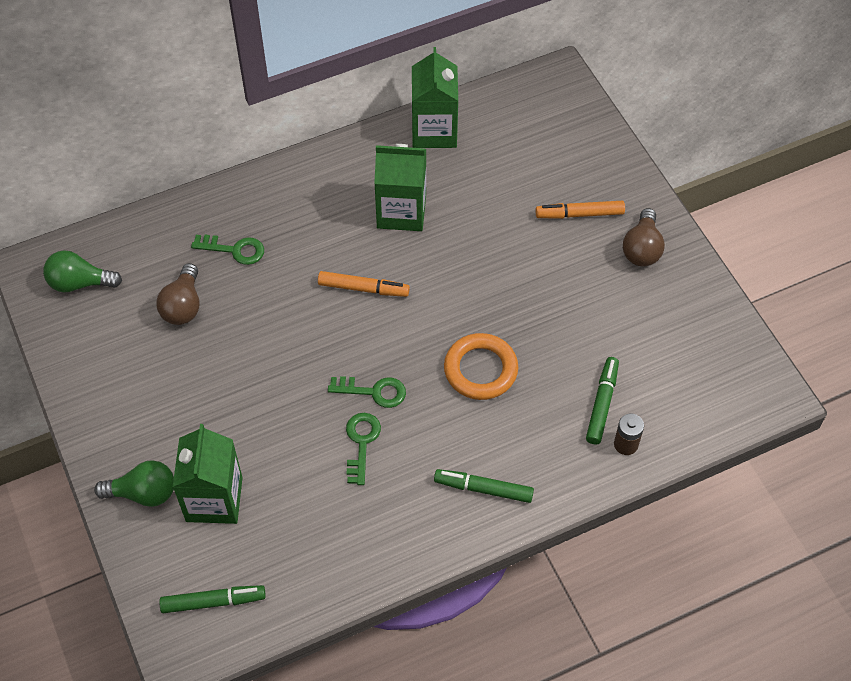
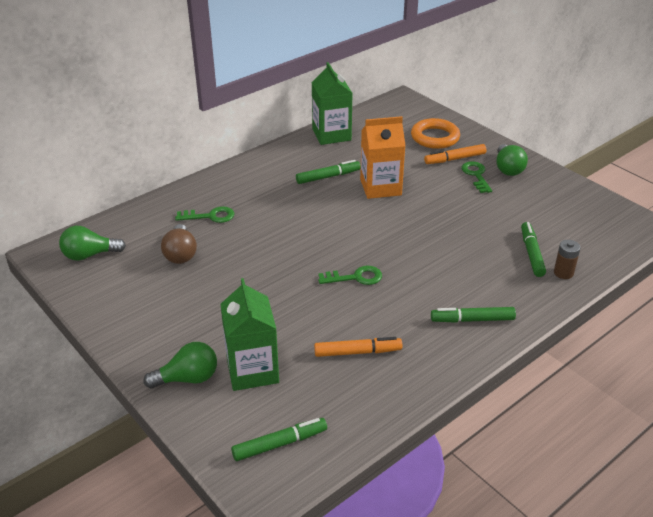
camera: 15 degrees left, 20 degrees down
orange marker [318,271,410,297] -> orange marker moved to [314,337,402,357]
green key [346,413,381,485] -> green key moved to [461,161,492,193]
green carton [374,144,426,231] -> green marker [296,160,361,184]
orange ring [444,333,518,400] -> orange ring moved to [411,118,460,149]
brown light bulb [623,208,665,266] -> green light bulb [496,144,528,176]
none -> orange carton [360,116,406,199]

